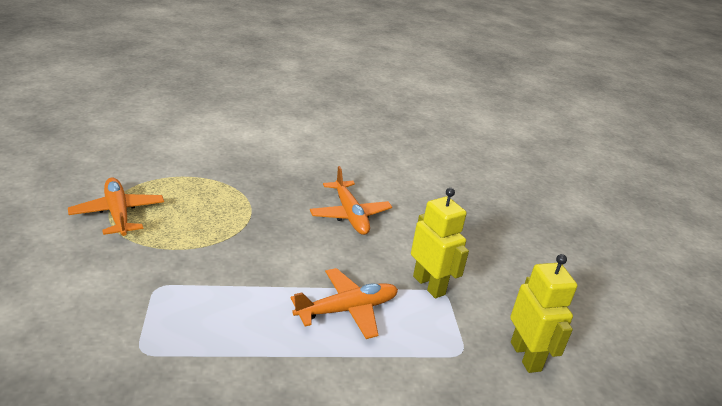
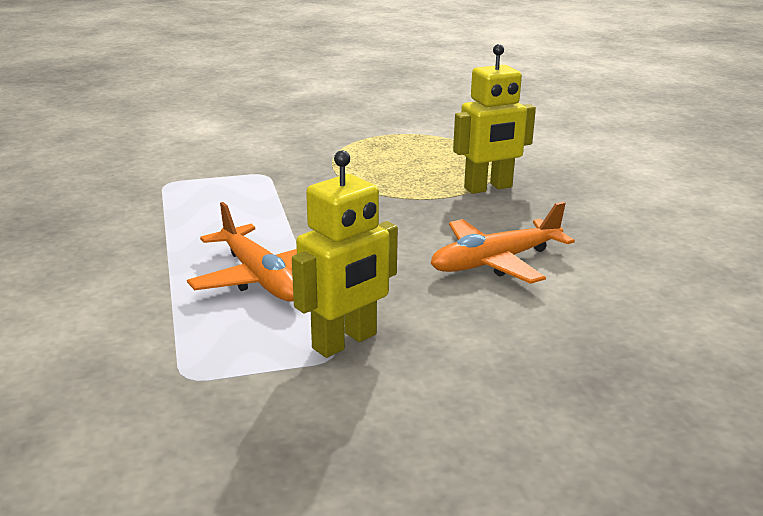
camera: 85 degrees right, 5 degrees down
orange plane [68,177,164,236] -> none
yellow robot [510,254,577,373] -> yellow robot moved to [453,44,536,194]

